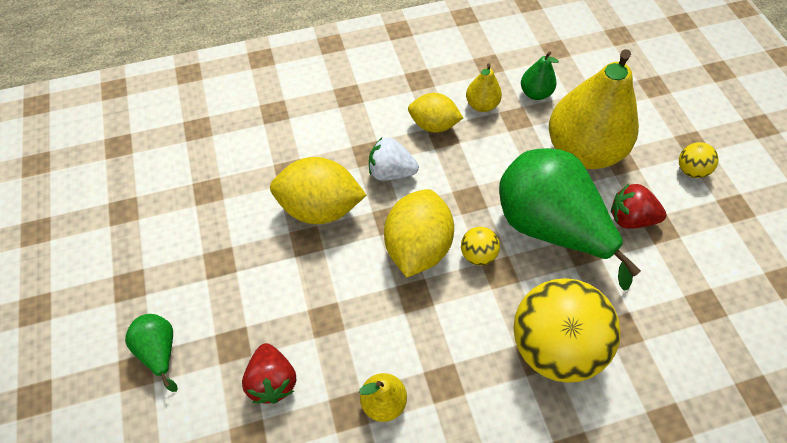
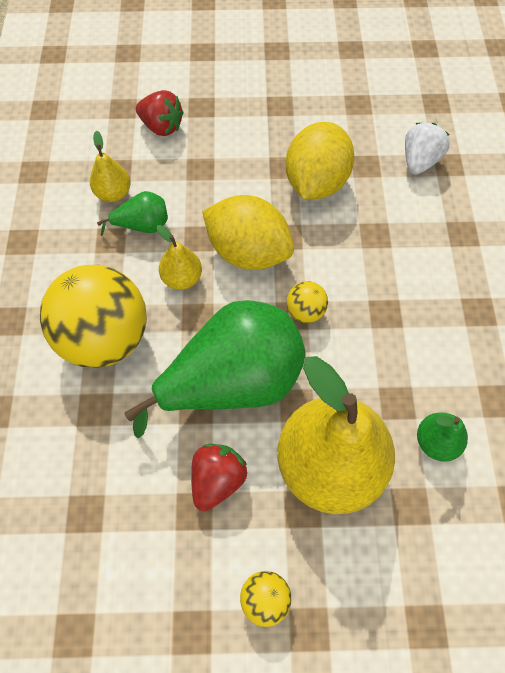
camera: 105 degrees right, 5 degrees up
green pear [125,314,178,392] -> green pear moved to [97,191,168,236]
red strawberry [242,343,296,404] -> red strawberry turned 150 degrees counterclockwise [136,90,184,136]
white strawberry [369,138,419,181] -> white strawberry moved to [405,123,450,175]
yellow lemon [408,93,463,133] -> none
yellow ball [461,227,500,265] -> yellow ball moved to [286,281,328,323]
yellow pear [466,63,502,112] -> yellow pear moved to [157,225,202,290]

